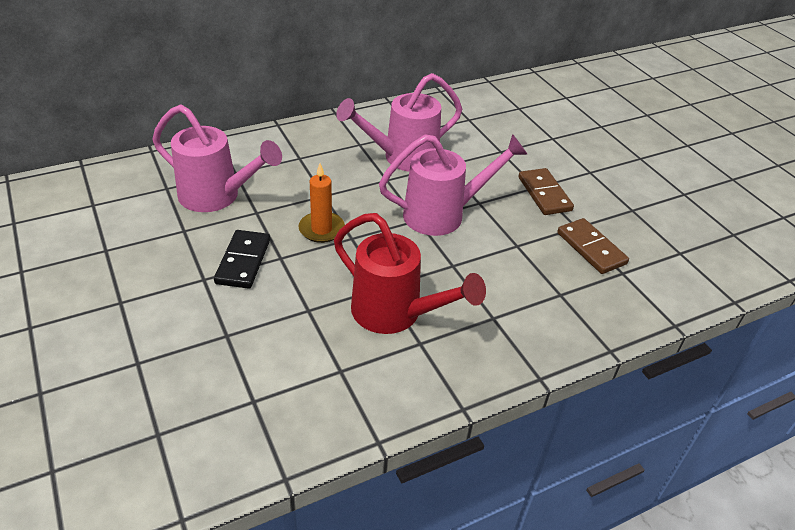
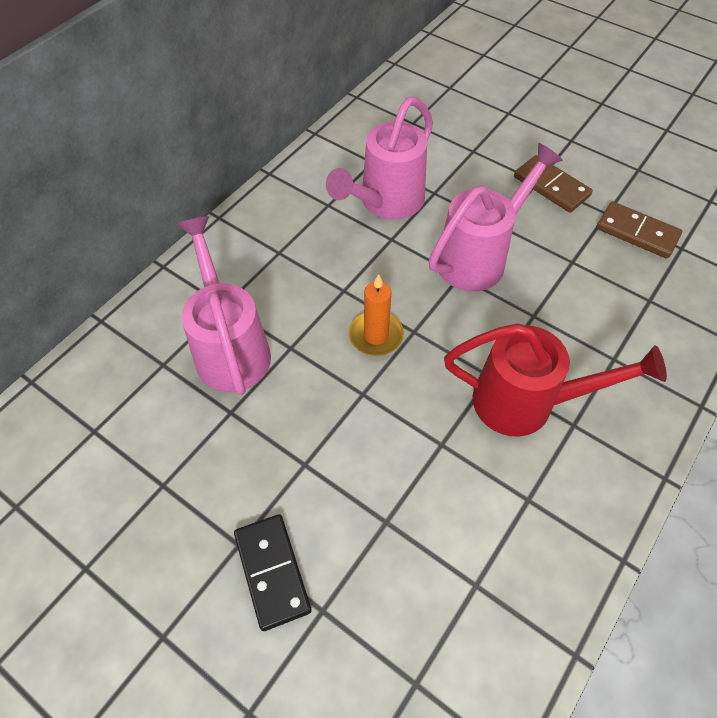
camera: 25 degrees left, 15 degrees up
pink watering can [152,104,282,212] -> pink watering can turned 105 degrees counterclockwise [177,216,271,395]
black domino [214,230,270,289] -> black domino moved to [234,514,312,631]

